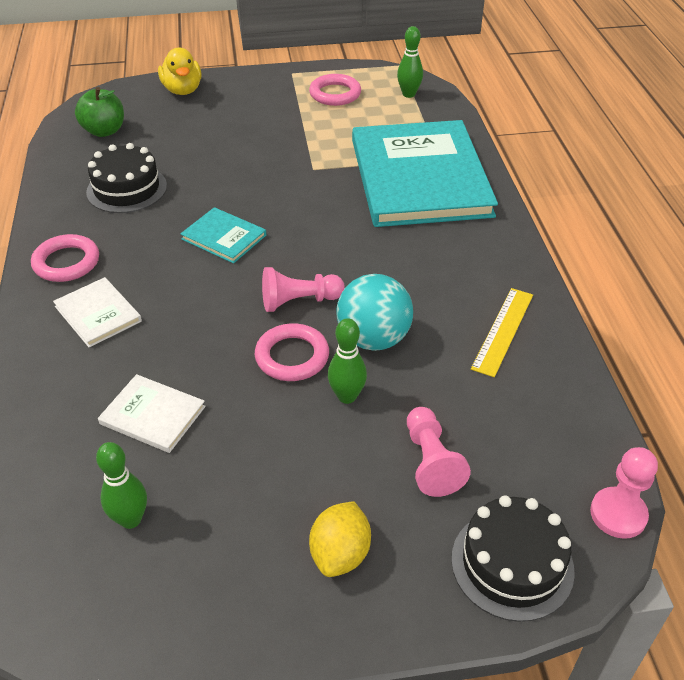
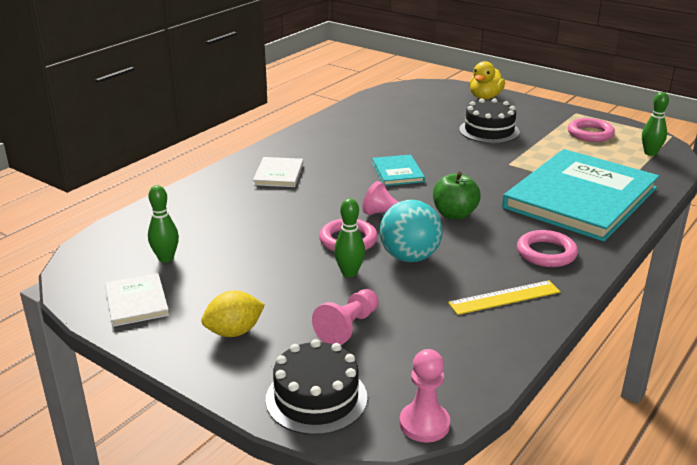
camera: 45 degrees right, 15 degrees down
pink ring [31,234,99,282] -> pink ring moved to [517,230,578,267]
green apple [75,87,124,137] -> green apple moved to [433,172,481,220]
black cake [86,143,167,213] -> black cake moved to [459,98,520,143]
white book [98,374,206,453] -> white book moved to [105,273,169,327]

